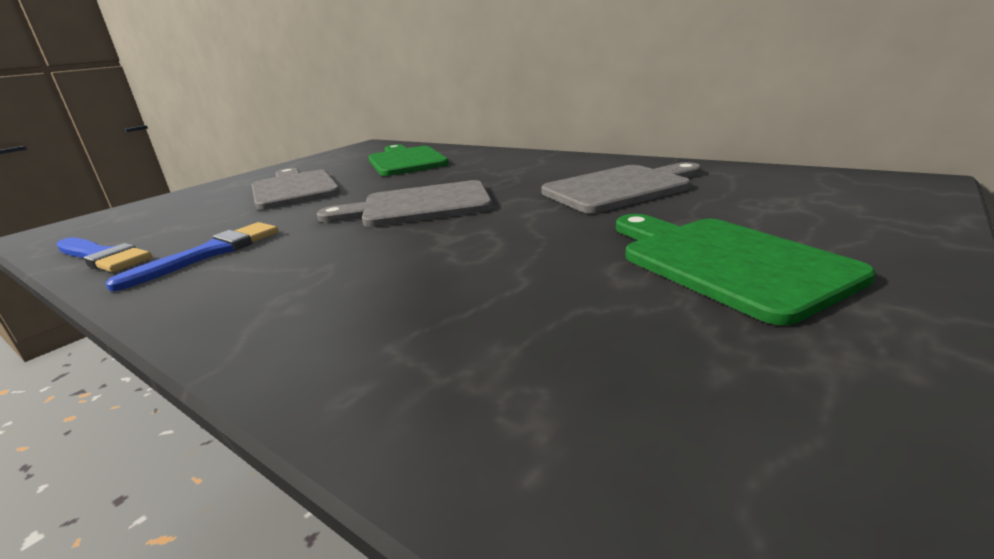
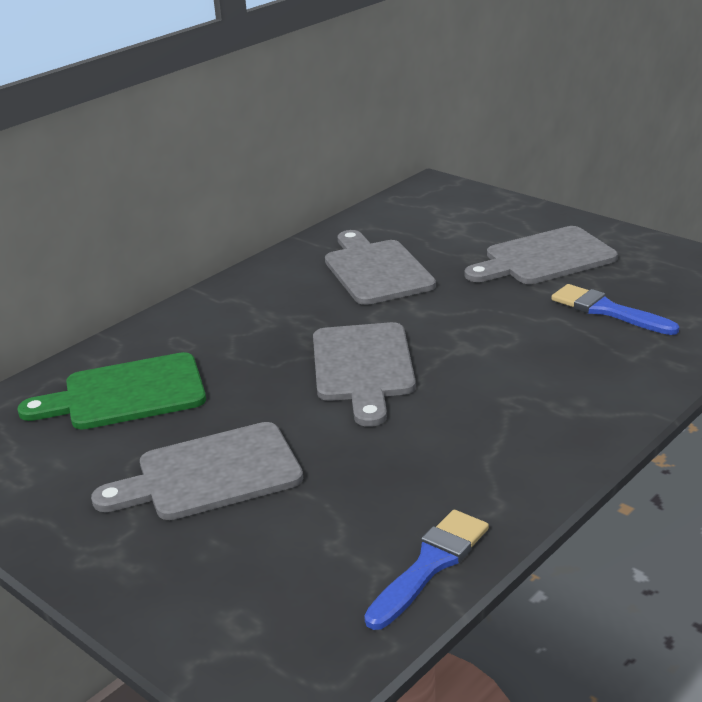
camera: 85 degrees left, 5 degrees up
blue brush [105,222,279,291] -> blue brush moved to [551,284,679,335]
green cutting board [616,214,876,325] -> grey cutting board [465,226,618,284]

